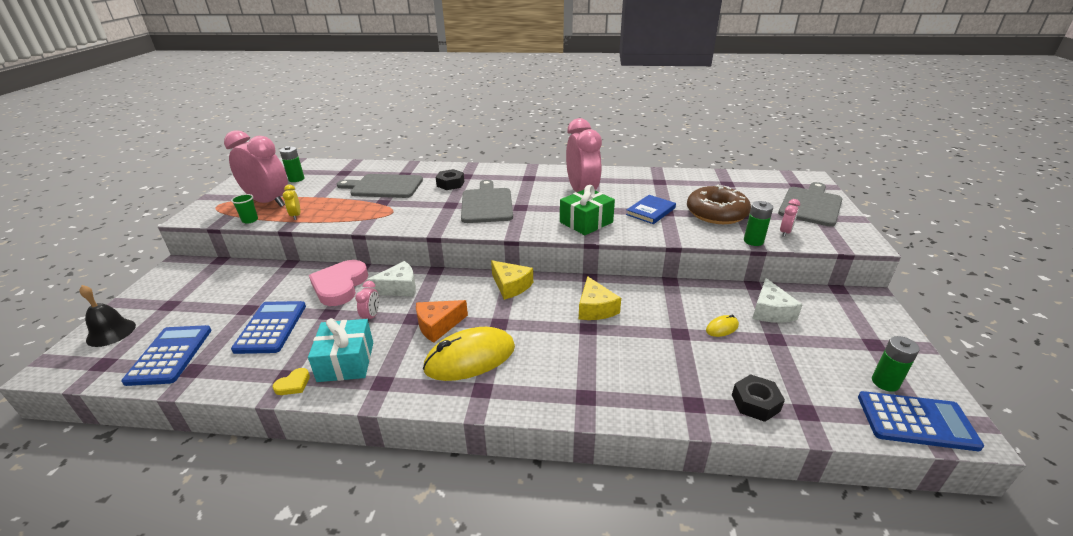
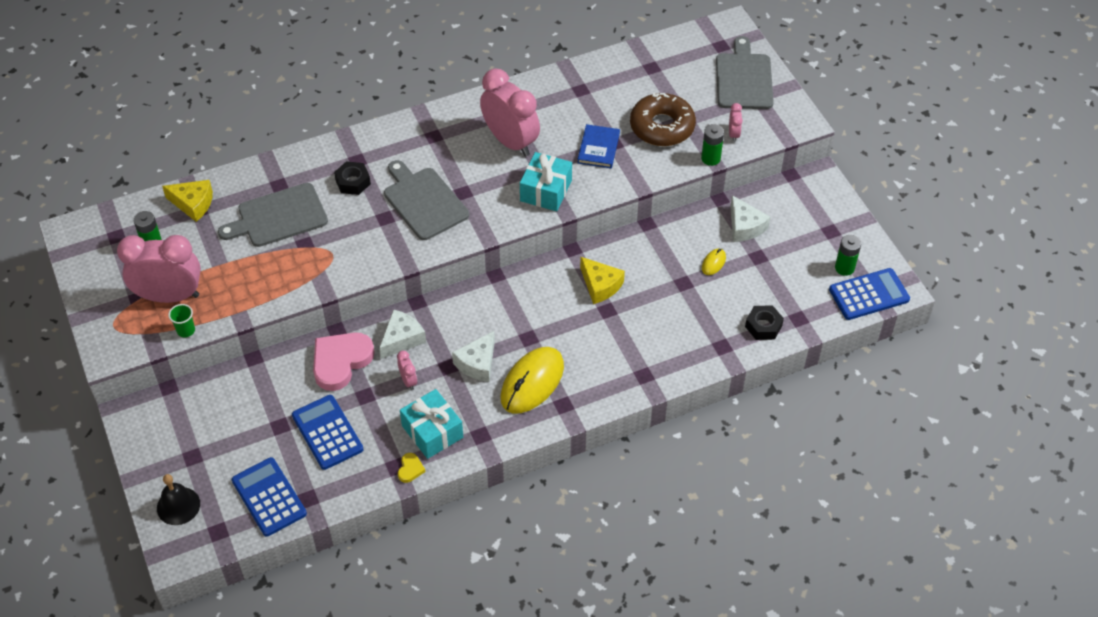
camera: 30 degrees left, 20 degrees up
yellow clock [283,184,300,220] -> none
pink heart [309,260,368,306] -> pink heart turned 60 degrees clockwise [313,332,375,391]
orange cheese [416,300,468,343] -> white cheese [452,331,495,382]
yellow cheese [491,260,533,300] -> yellow cheese moved to [162,180,213,222]
green gift [560,185,615,235] -> turquoise gift [520,152,572,211]

